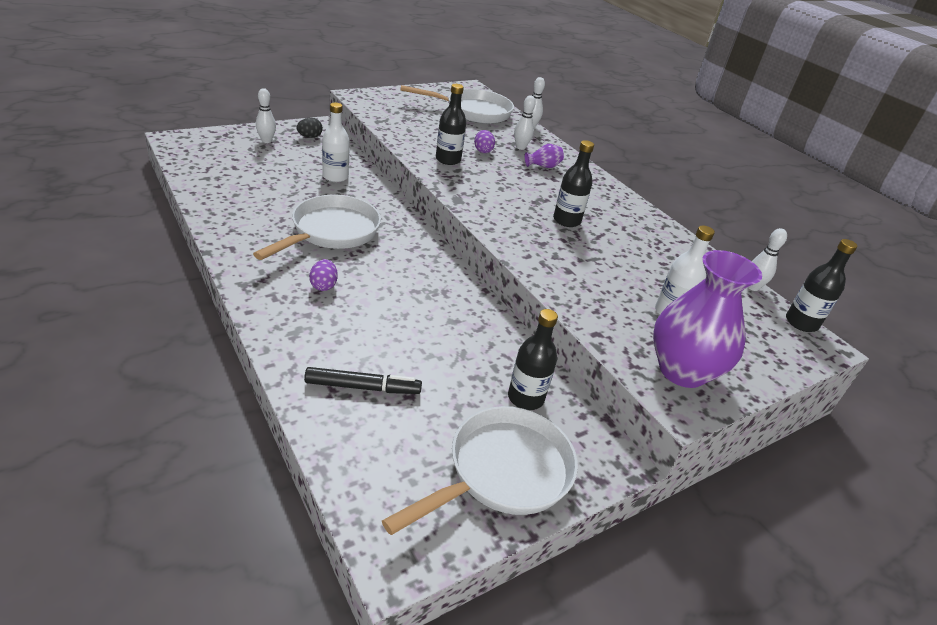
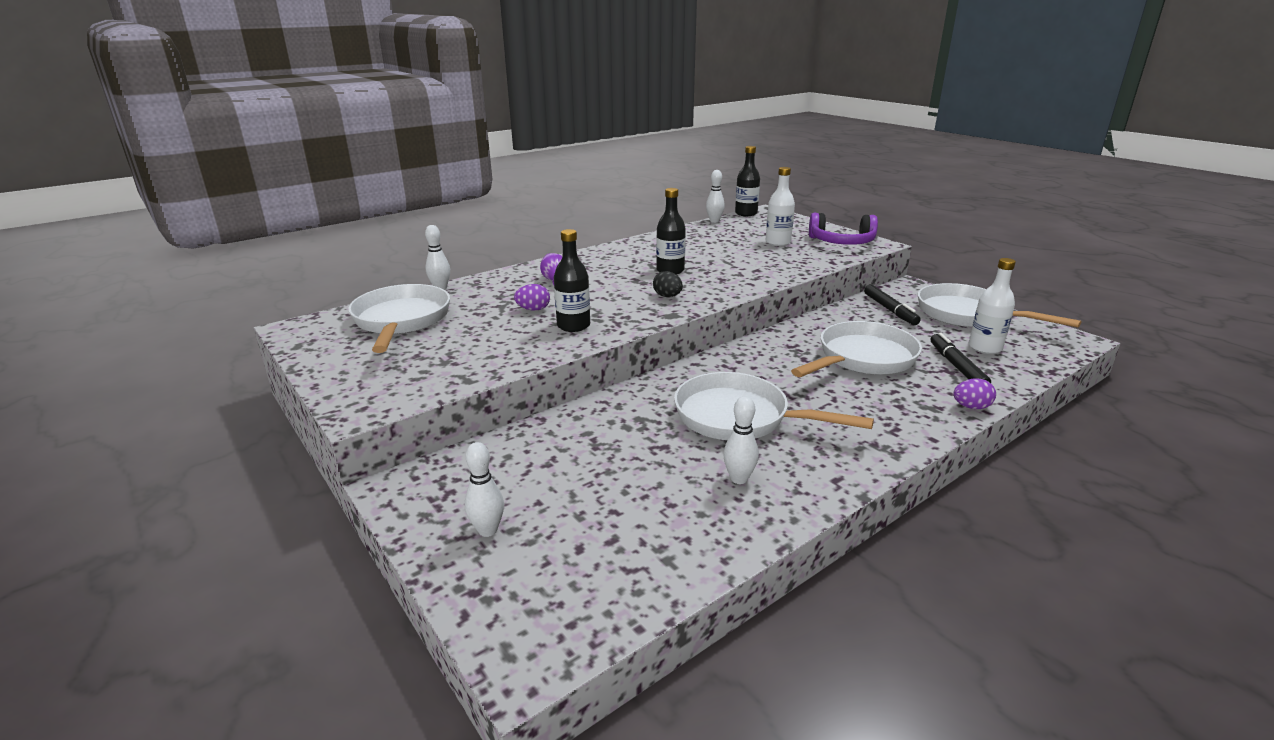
camera: 90 degrees left, 10 degrees down
black egg [296,118,323,138] -> black egg moved to [653,271,683,297]
purple egg [309,259,338,291] -> purple egg moved to [954,378,996,409]
white bottle [322,103,349,182] -> white bottle moved to [969,258,1016,354]
black bottle [508,309,558,410] -> black marker [864,284,921,325]
white bowling pin [514,96,536,150] -> white bowling pin moved to [723,396,759,484]
purple vase [653,250,762,388] -> purple headphones [809,213,878,245]
none -> white pan [791,321,922,377]

